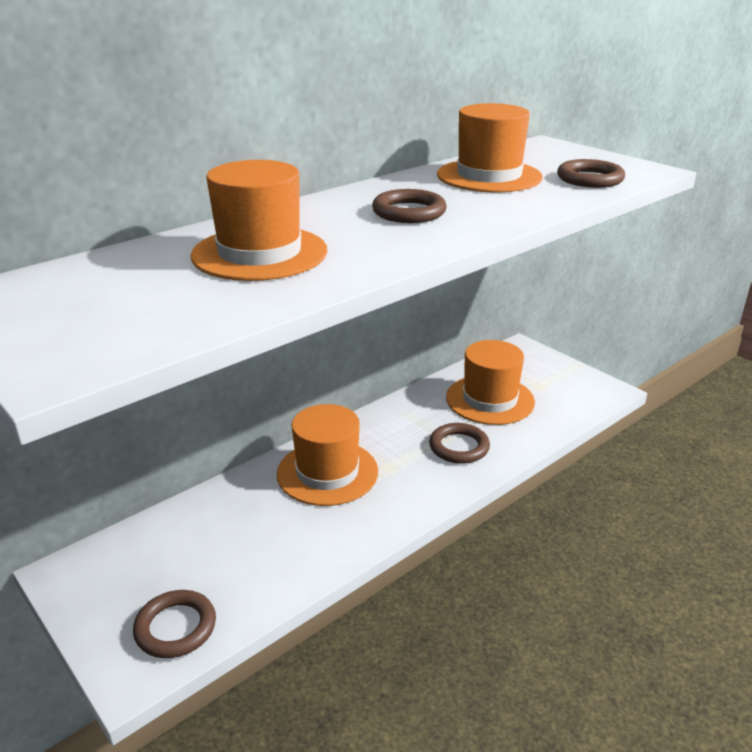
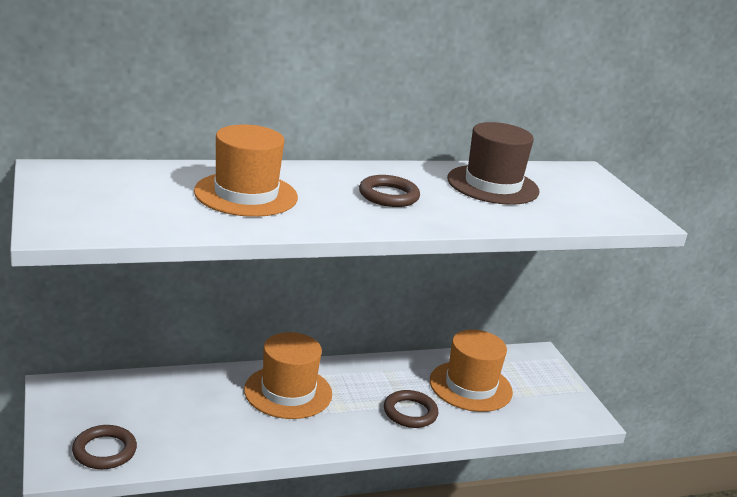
camera: 20 degrees right, 5 degrees down
orange hat [437,103,543,192] -> brown hat [447,122,539,205]
brown ring [557,159,625,188] -> none

